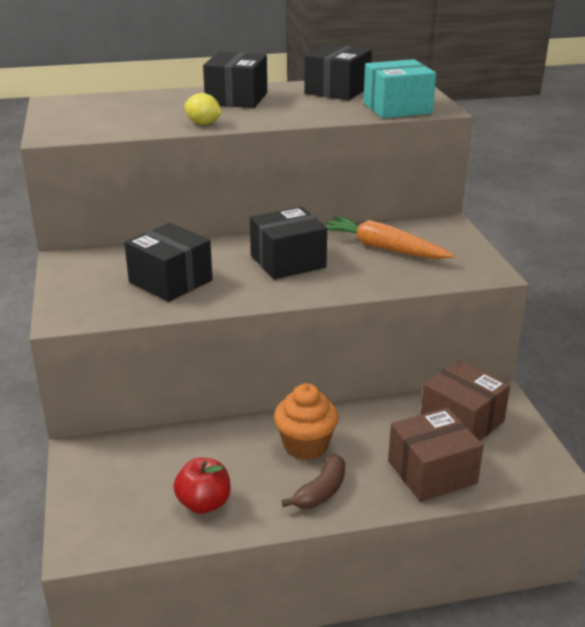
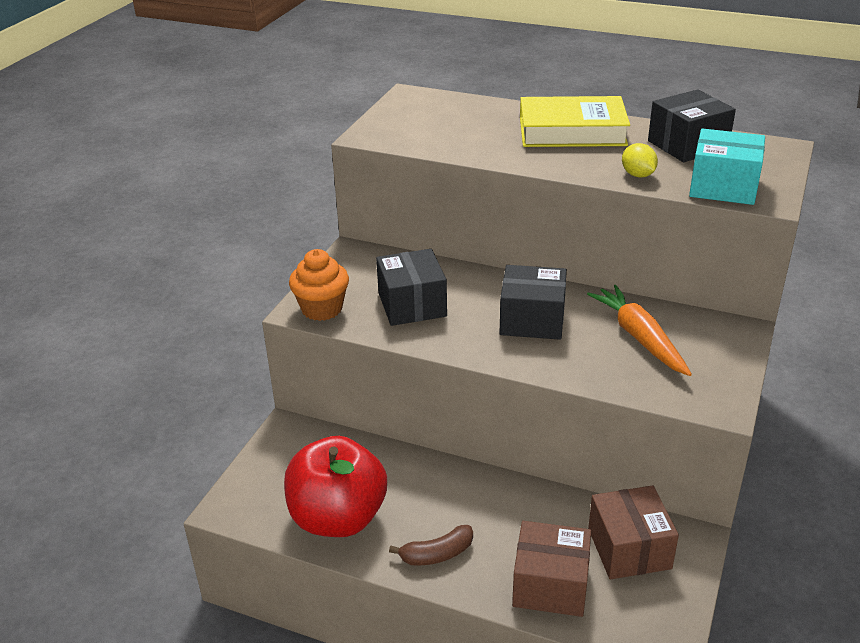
camera: 35 degrees right, 5 degrees up
red apple [173,458,231,514] -> red apple [284,436,387,537], size x1.95
yellow lemon [184,93,222,125] -> yellow lemon moved to [622,143,658,177]
black box [203,52,267,108] -> yellow book [520,96,630,147]
orange cupcake [274,383,339,460] -> orange cupcake moved to [289,249,349,321]

